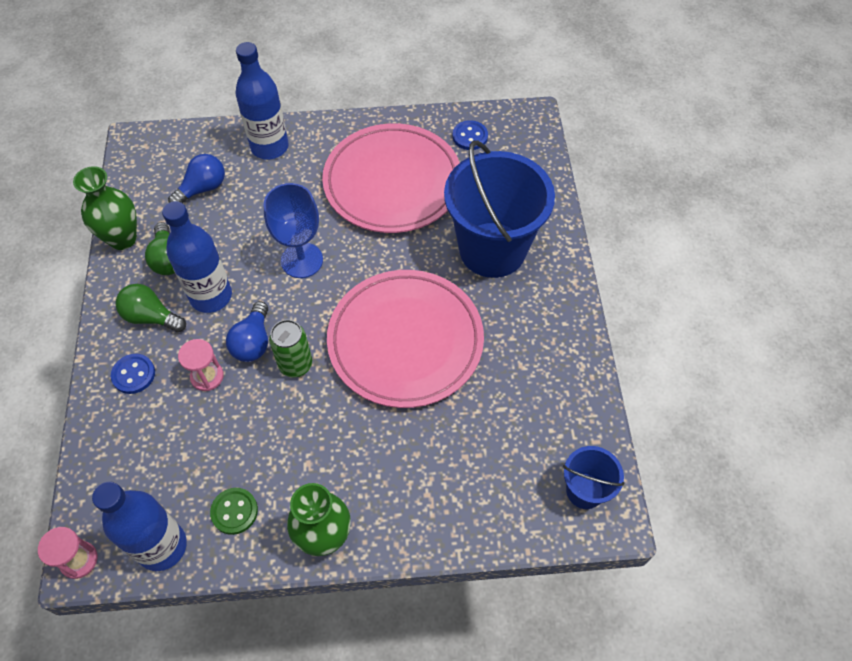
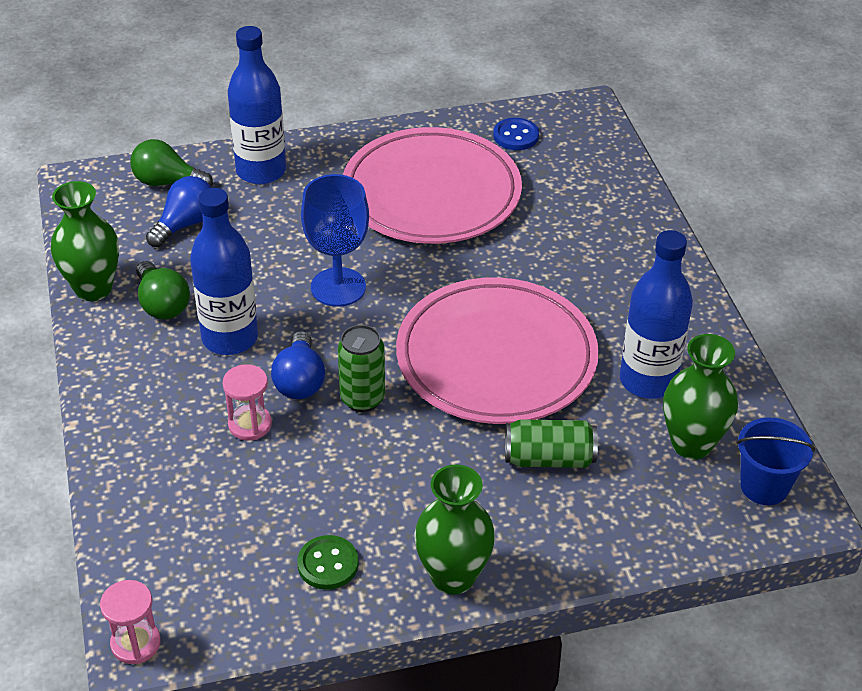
camera: 10 degrees left, 15 degrees down
blue bottle [92,481,187,571] -> blue bottle moved to [620,230,693,399]
blue button [111,354,155,394] -> none
green light bulb [115,284,186,332] -> green light bulb moved to [130,139,213,186]
blue bucket [444,140,555,278] -> none
none -> green can [505,419,598,468]
none -> green vase [663,334,738,459]

